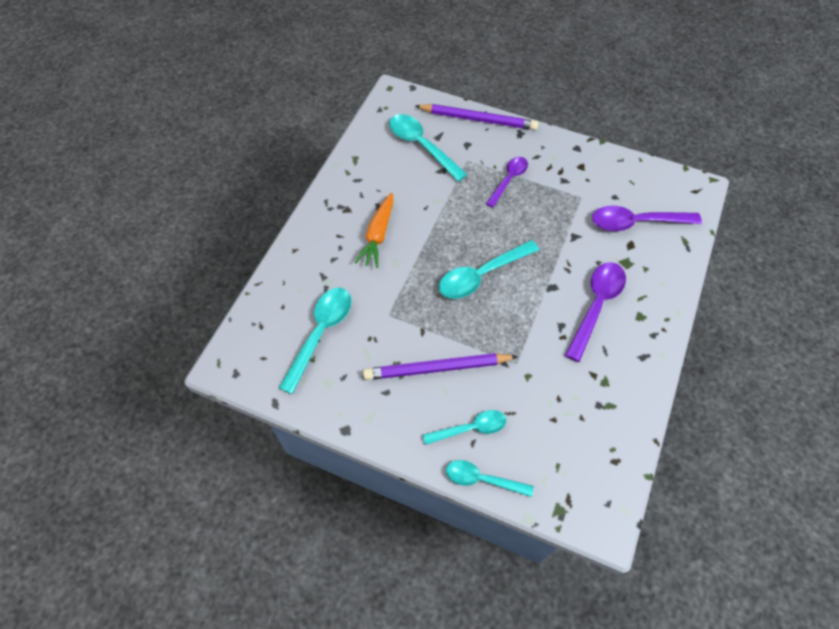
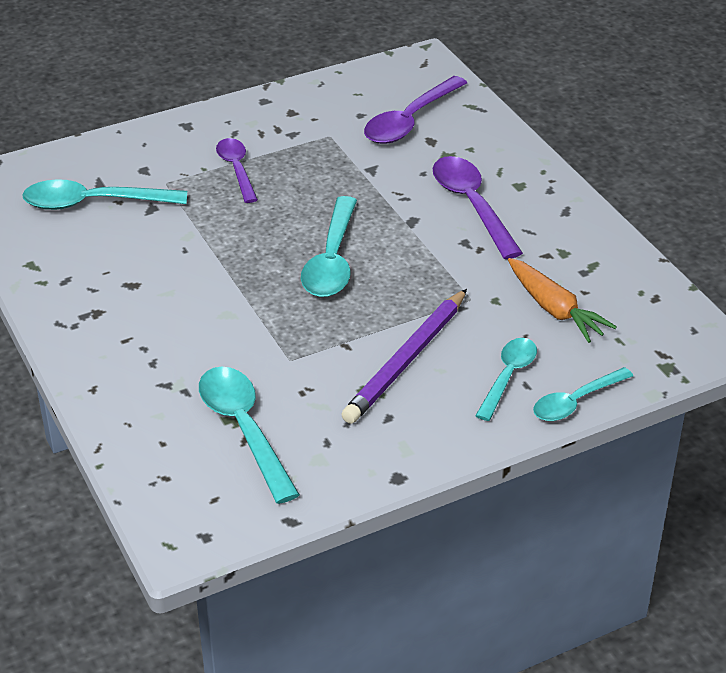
camera: 50 degrees left, 20 degrees down
orange carrot [355,193,394,268] -> orange carrot moved to [508,258,617,343]
purple pencil [415,104,539,130] -> none

